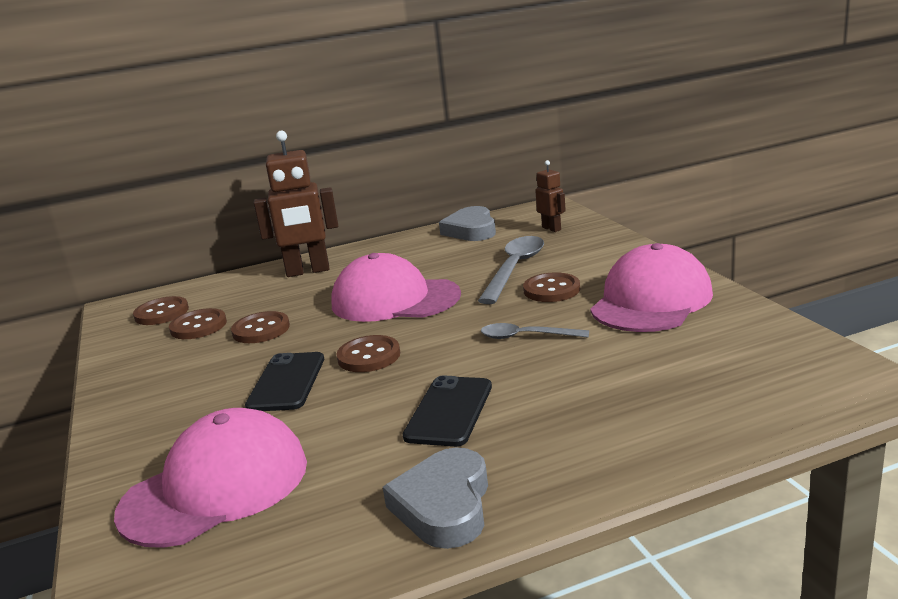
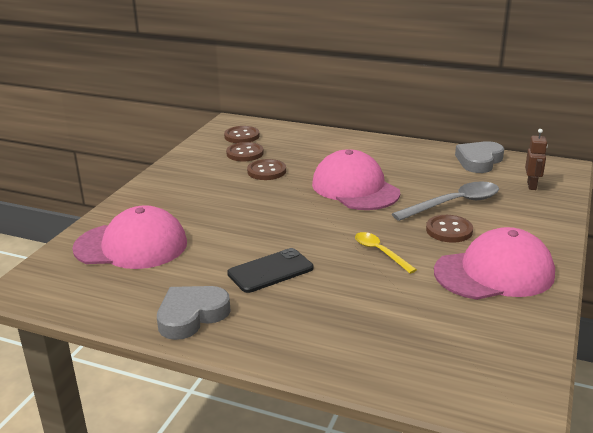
camera: 40 degrees right, 5 degrees up
black phone [245,352,324,411] -> none
brown robot [254,131,338,277] -> none
brown button [336,335,400,372] -> none
grey spoon [481,323,589,339] -> yellow spoon [355,232,417,274]

